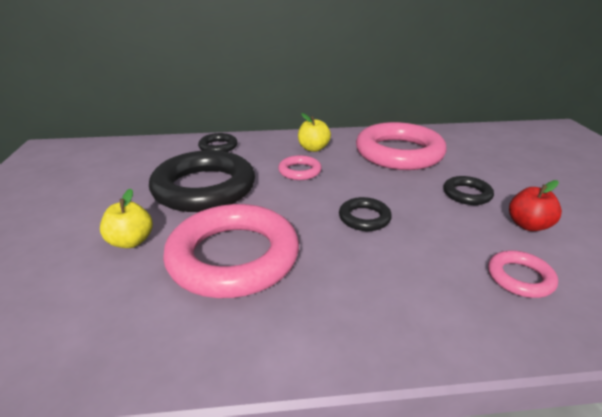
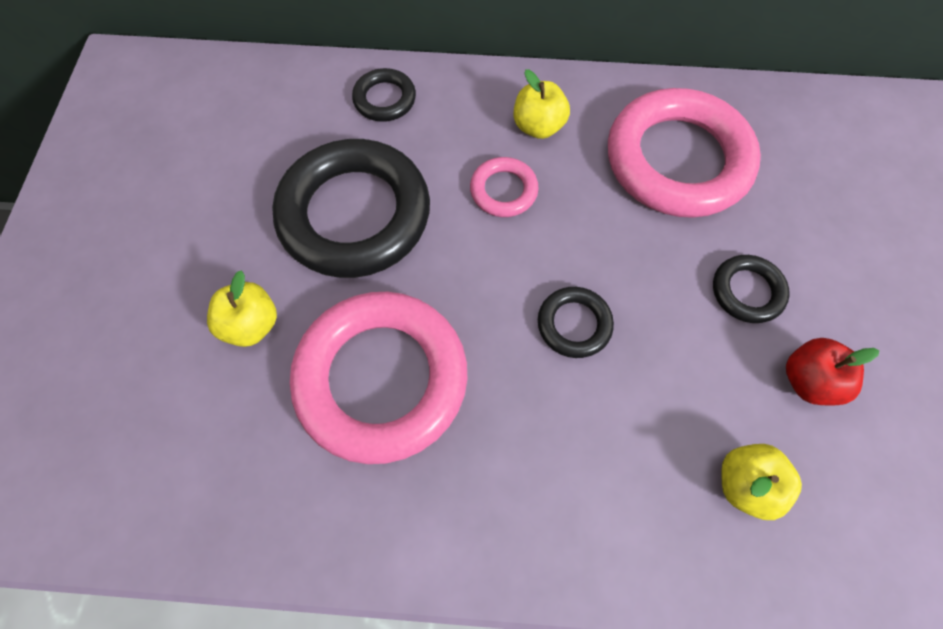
camera: 10 degrees right, 35 degrees up
pink ring [488,250,558,298] -> yellow apple [721,444,802,520]

